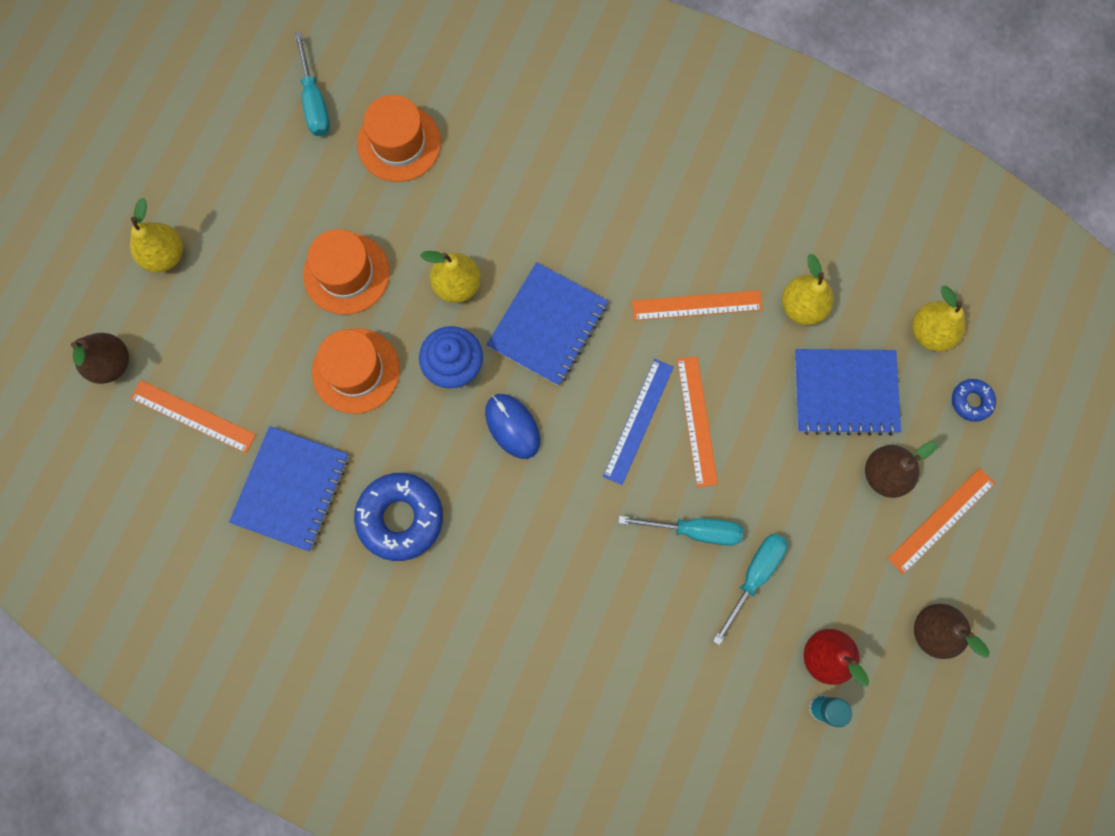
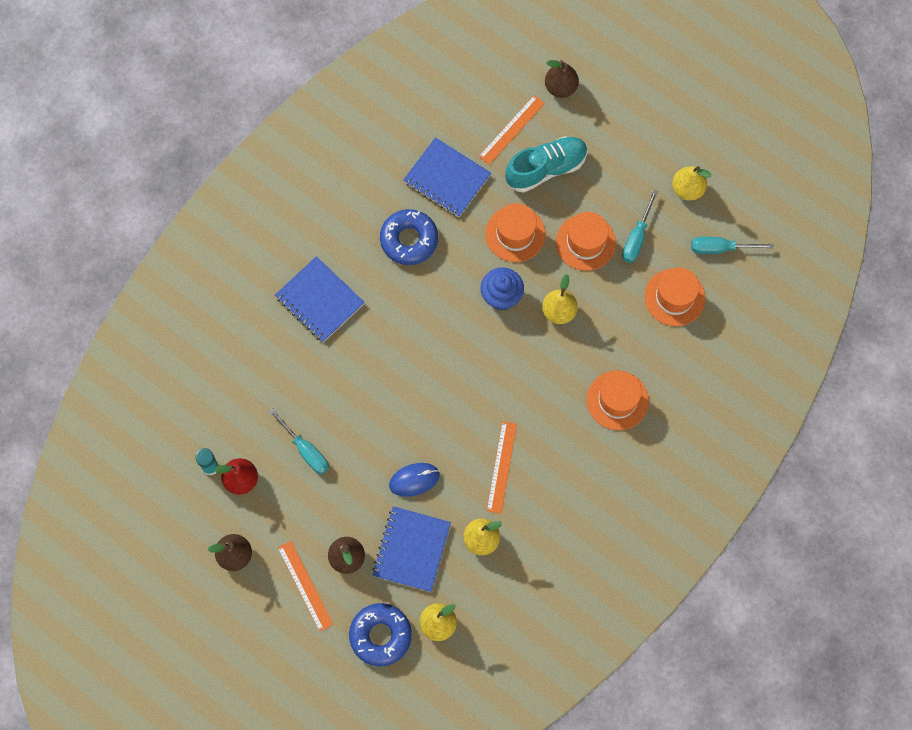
camera: 105 degrees right, 5 degrees down
yellow pear [130,198,183,272] -> yellow pear moved to [672,166,711,201]
blue mouse [485,394,540,459] -> blue mouse moved to [389,463,440,497]
blue notebook [487,262,608,386] -> blue notebook moved to [275,256,365,342]
blue ruler [603,359,674,485] -> none
turquoise screwdriver [618,516,743,546] -> turquoise screwdriver moved to [622,190,658,263]
orange ruler [677,356,718,487] -> none
blue donut [952,379,996,422] -> blue donut [349,603,412,667], size x1.98
none -> turquoise shoe [505,136,588,192]
none -> orange hat [587,371,649,430]

